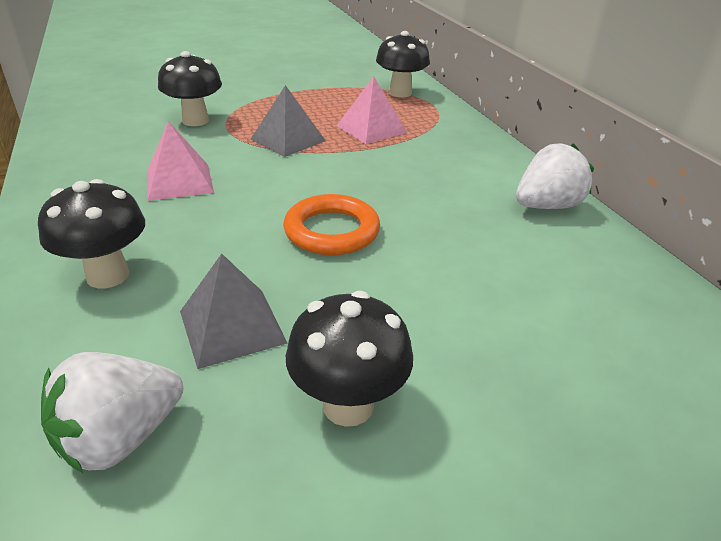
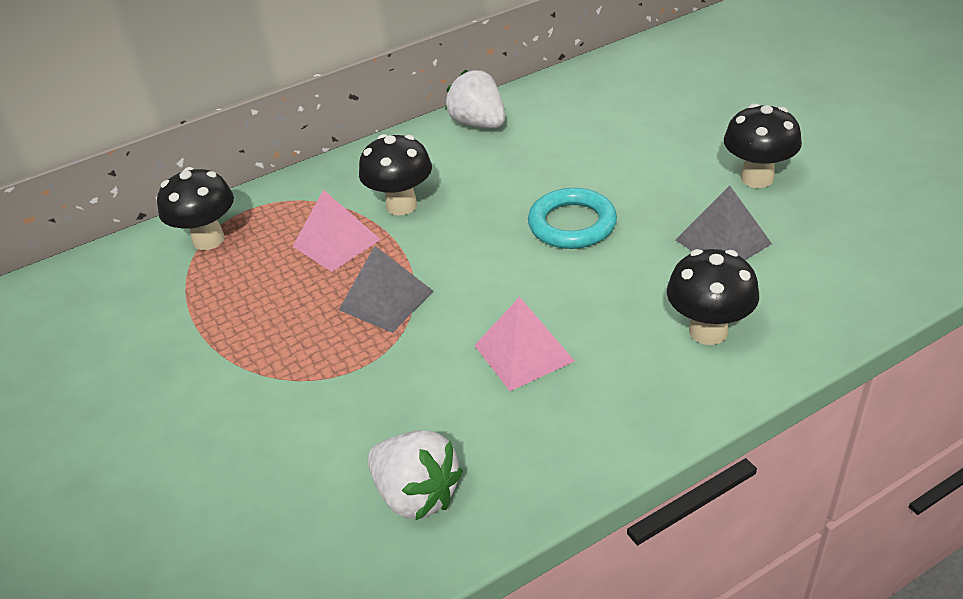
camera: 95 degrees left, 5 degrees up
white strawberry [41,352,183,473] -> white strawberry moved to [368,430,463,521]
black mushroom [158,51,222,126] -> black mushroom moved to [359,134,432,216]
orange ring [283,194,380,255] -> turquoise ring [528,188,617,249]

